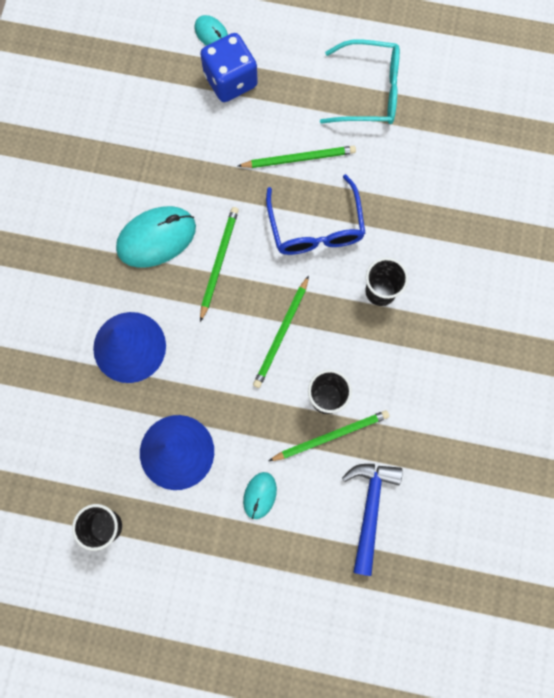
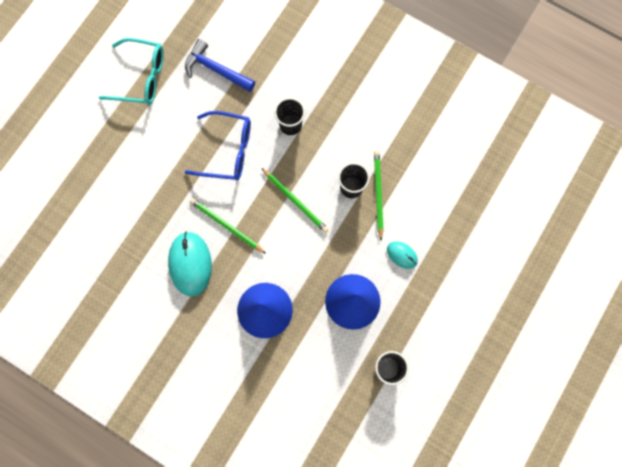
camera: 70 degrees left, 0 degrees up
turquoise mouse [195,15,228,46] -> none
blue dice [200,33,258,102] -> none
green pencil [238,146,356,168] -> none
turquoise glasses [320,39,400,124] -> turquoise glasses turned 75 degrees clockwise [99,38,164,105]
blue hammer [342,464,403,576] -> blue hammer moved to [185,39,255,92]

